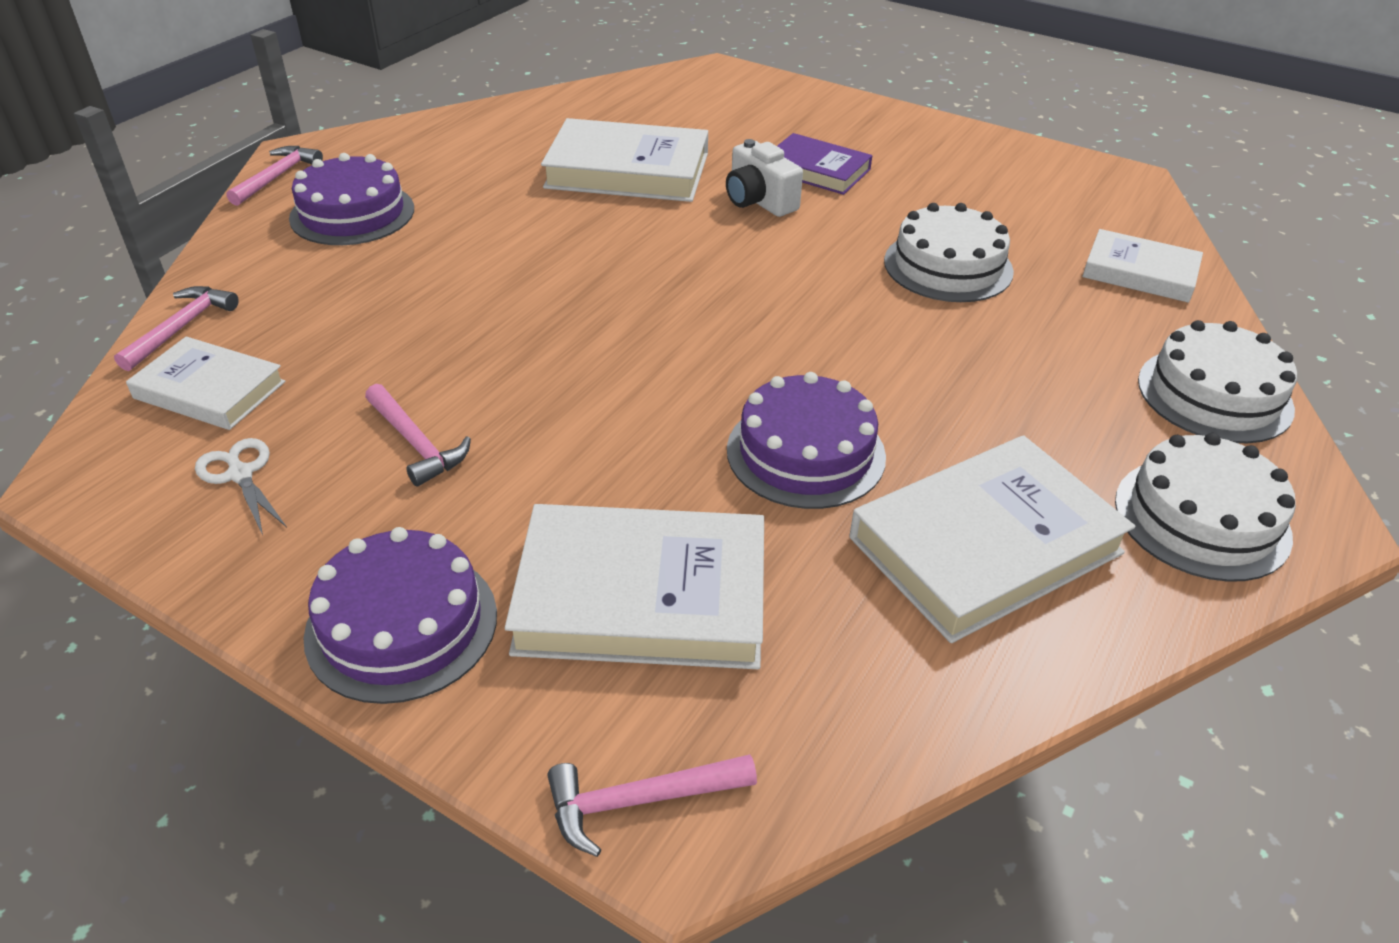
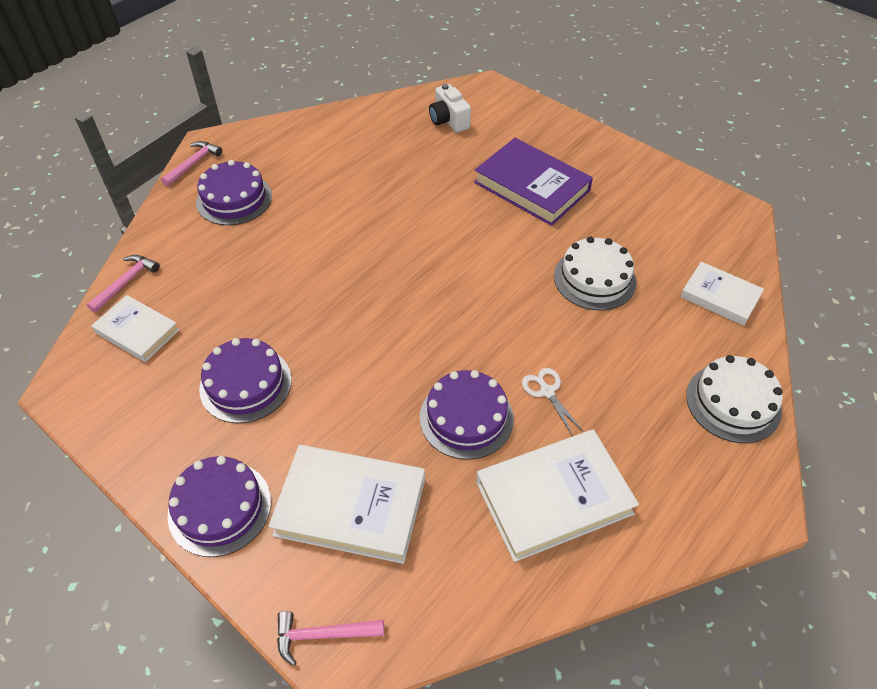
camera: 10 degrees right, 10 degrees up
white scissors [195,438,287,535] -> white scissors moved to [522,368,584,436]
pink hammer [365,384,471,487] -> purple cake [199,338,292,423]
white book [541,118,708,202] -> none
white camera [726,139,803,217] -> white camera moved to [429,84,471,133]
purple book [777,133,872,195] -> purple book [474,138,593,226], size x1.64
white cake [1115,433,1296,582] -> none

